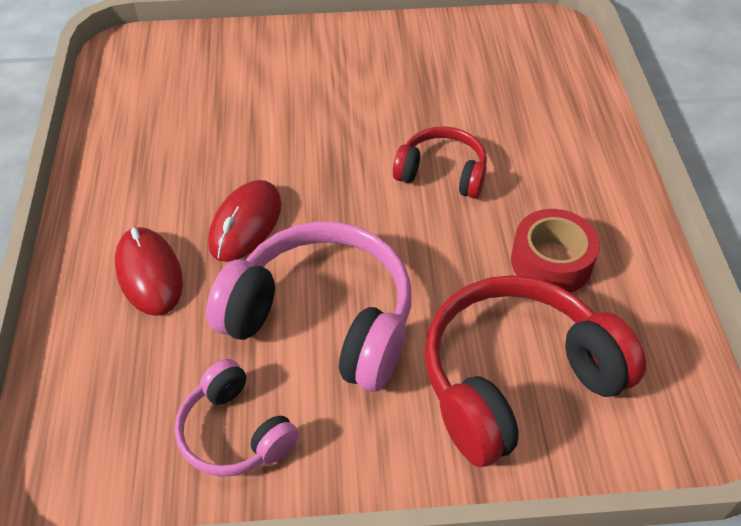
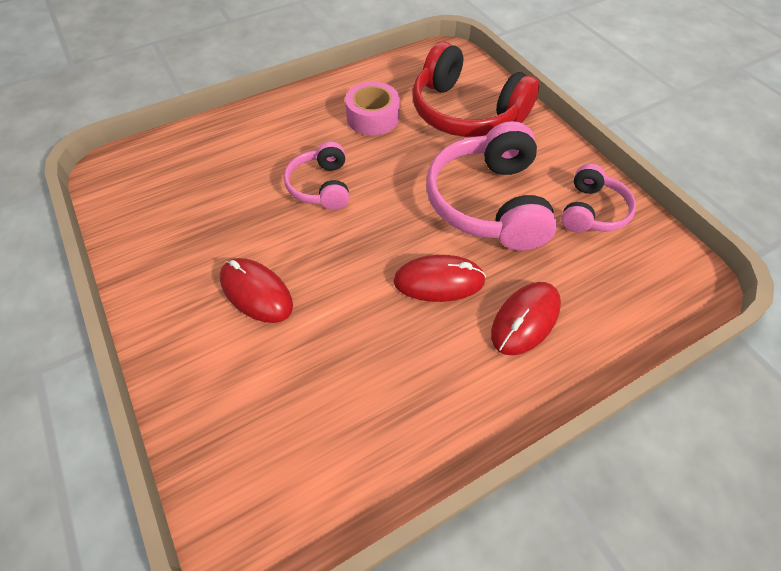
camera: 115 degrees left, 5 degrees up
red headphones [393,126,487,199] -> pink headphones [284,142,349,210]
red tape [511,209,600,293] -> pink tape [345,82,400,135]
none -> red mouse [220,258,293,323]

